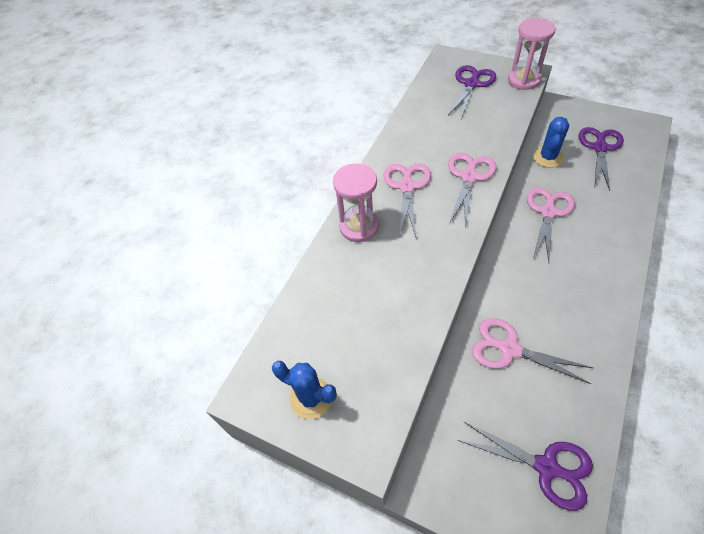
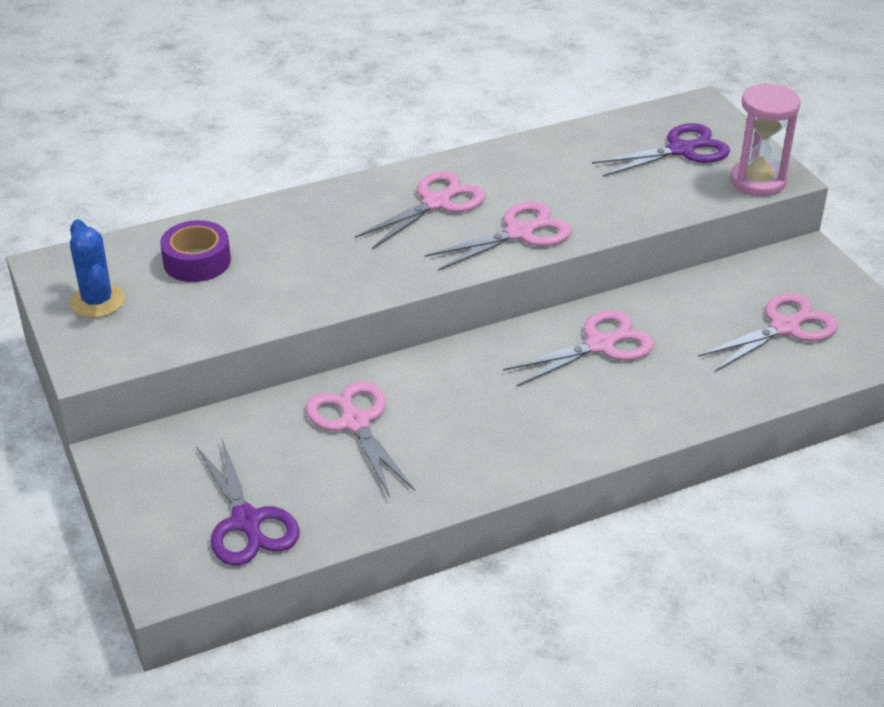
camera: 35 degrees right, 15 degrees down
pink hourglass [333,164,379,242] -> none
blue cactus [533,117,569,168] -> none
purple scissors [579,127,624,191] -> pink scissors [698,293,838,371]
none -> purple tape [160,220,231,282]

